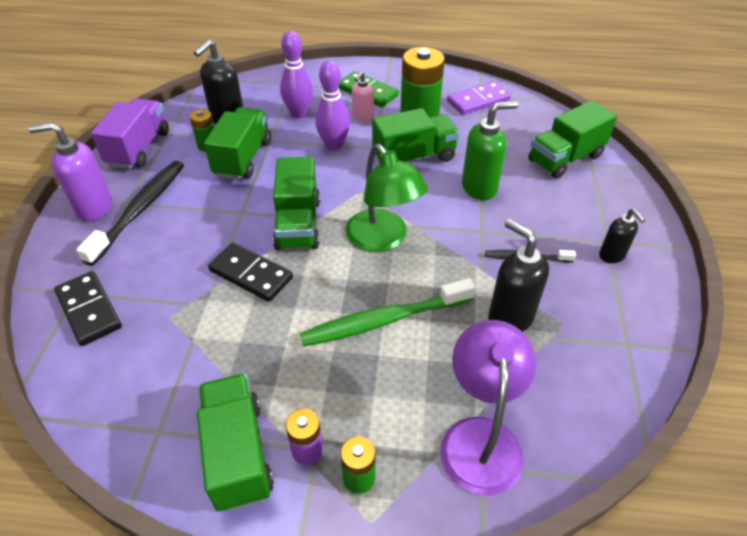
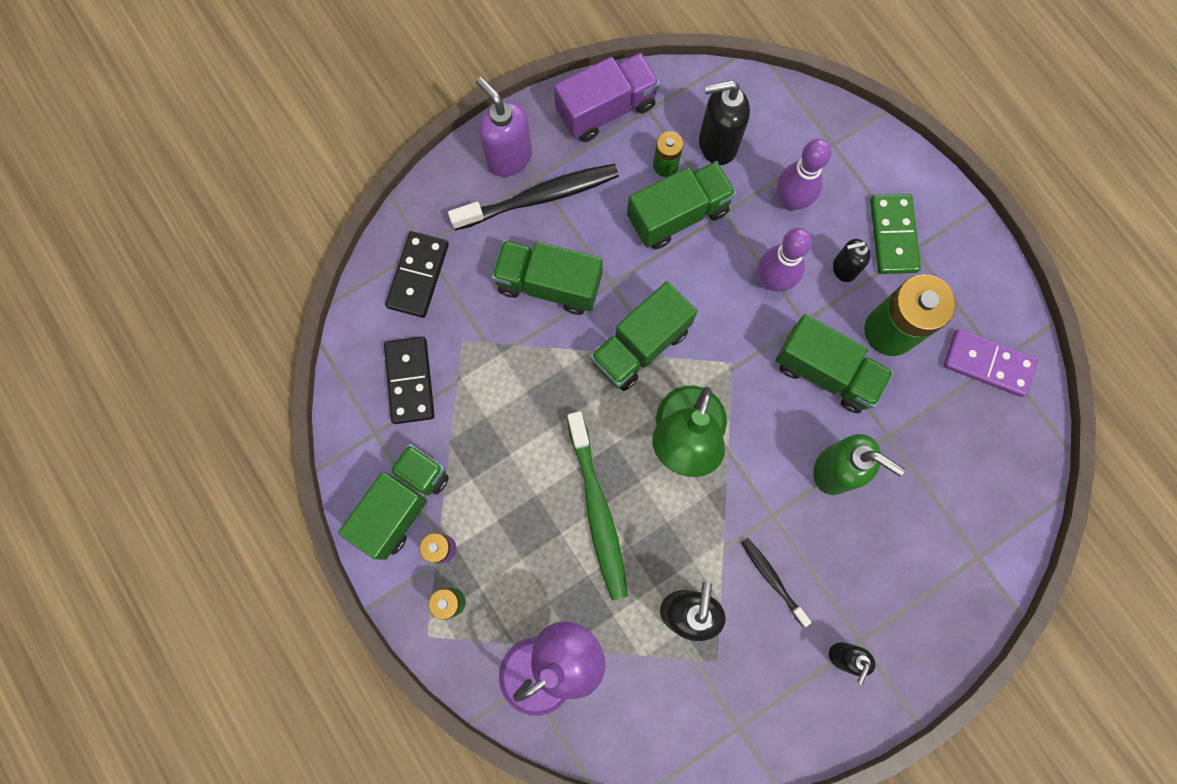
camera: 50 degrees right, 30 degrees up
black domino [208,243,293,302] -> black domino moved to [384,336,435,424]
green toothbrush [300,278,476,346] -> green toothbrush turned 135 degrees counterclockwise [567,411,628,600]
pink soap dispenser [352,71,374,122] -> black soap dispenser [833,239,870,282]
green truck [528,100,617,179] -> green truck moved to [492,240,603,315]

